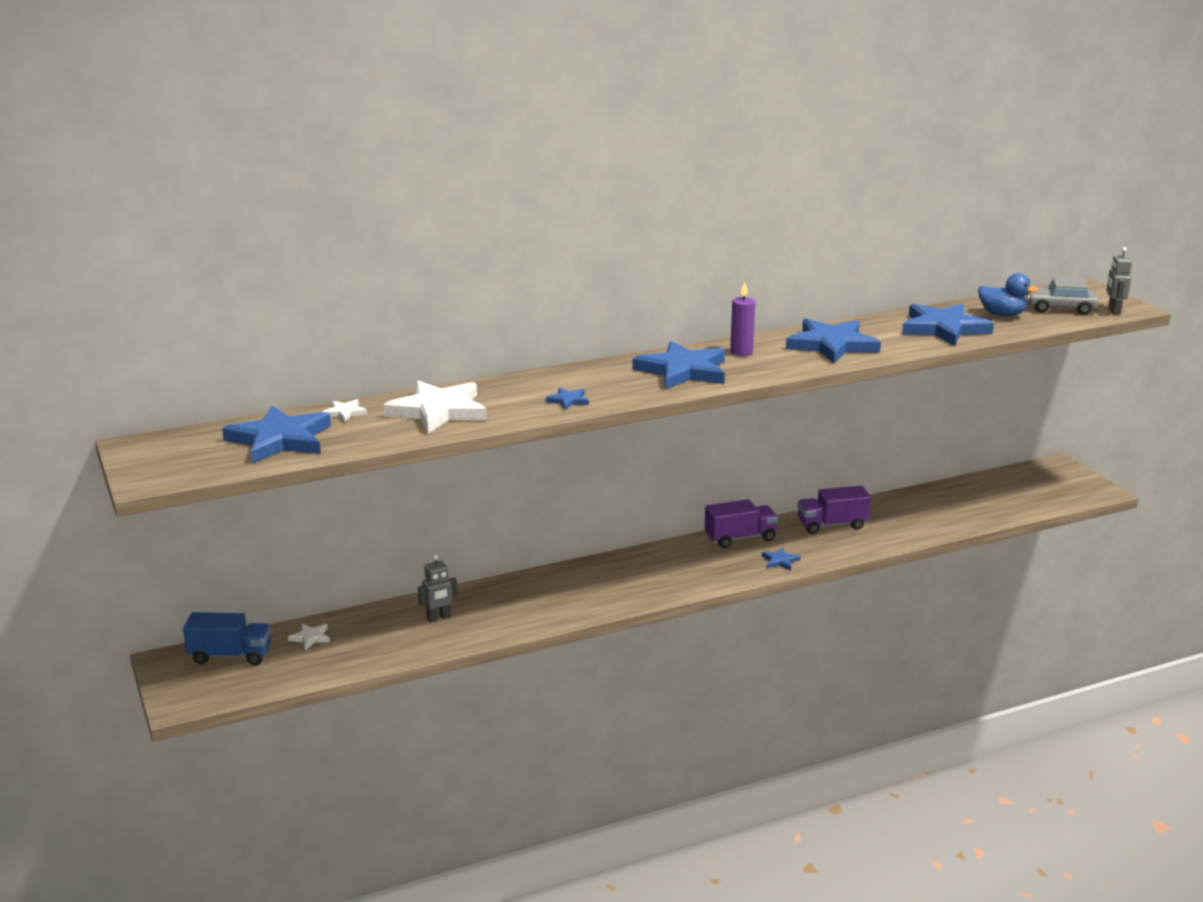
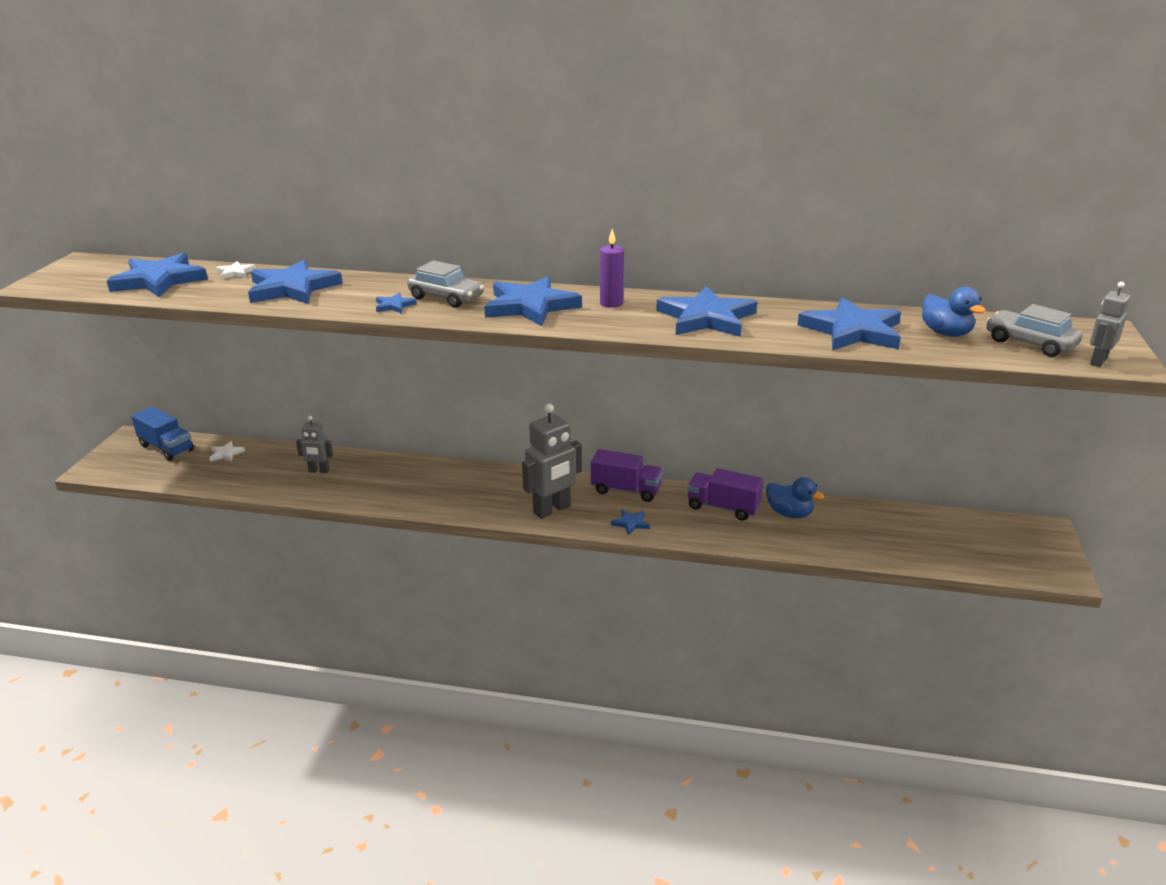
camera: 35 degrees right, 5 degrees up
white star [383,380,487,434] -> blue star [248,260,343,304]
none -> grey car [407,261,484,308]
none -> grey robot [522,404,582,519]
none -> blue duck [766,477,824,518]

